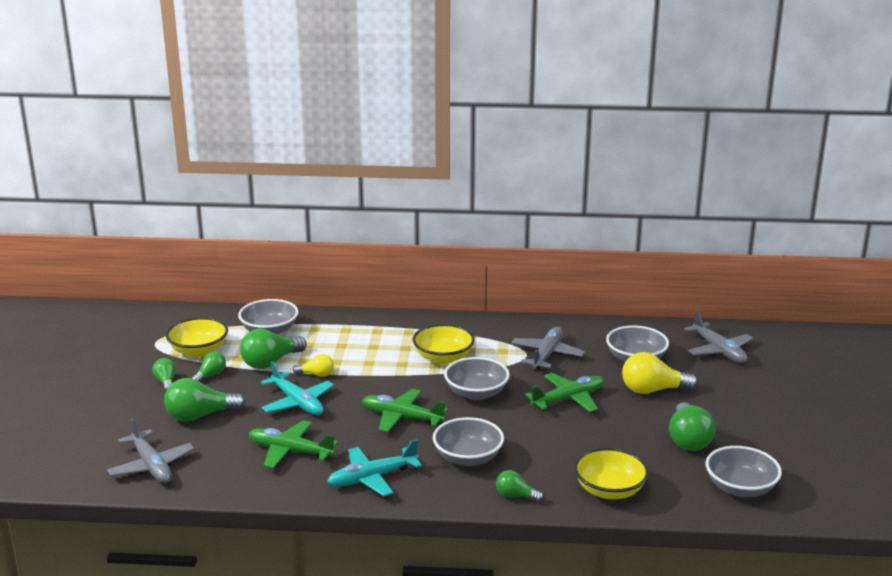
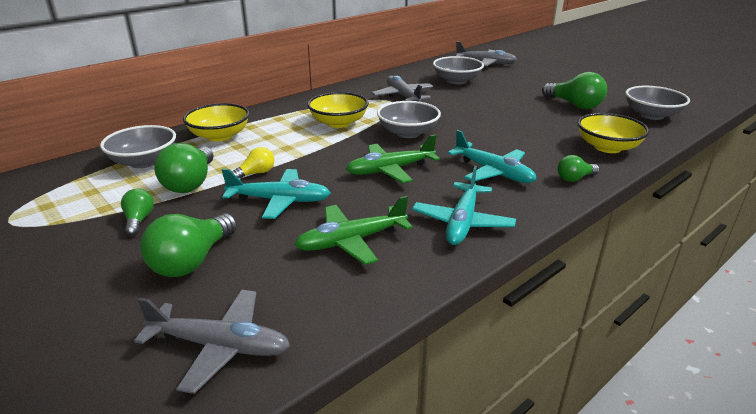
camera: 45 degrees left, 5 degrees up
green light bulb [152,358,176,392] -> none
yellow bowl [166,317,228,357] -> yellow bowl moved to [183,103,250,142]
grey bowl [433,417,504,466] -> turquoise plane [447,130,536,183]
green plane [525,373,604,412] -> none
yellow light bulb [622,352,698,394] -> none

